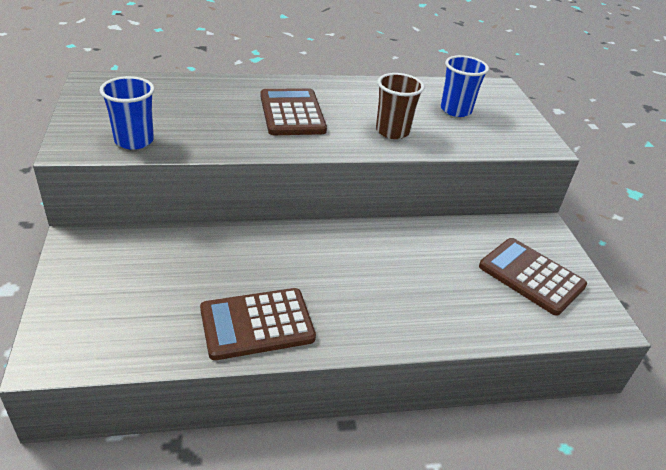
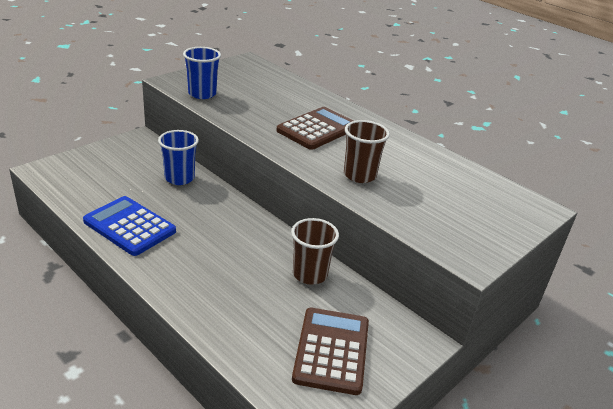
camera: 55 degrees right, 5 degrees down
brown calculator [200,288,316,360] -> blue calculator [83,196,176,256]
blue cup [441,55,489,117] -> blue cup moved to [158,130,199,185]
none -> brown cup [291,218,339,285]

